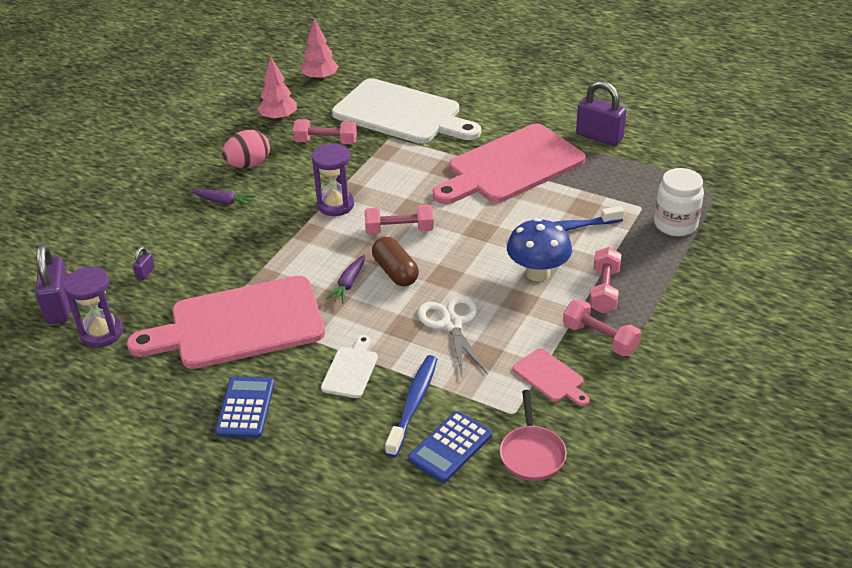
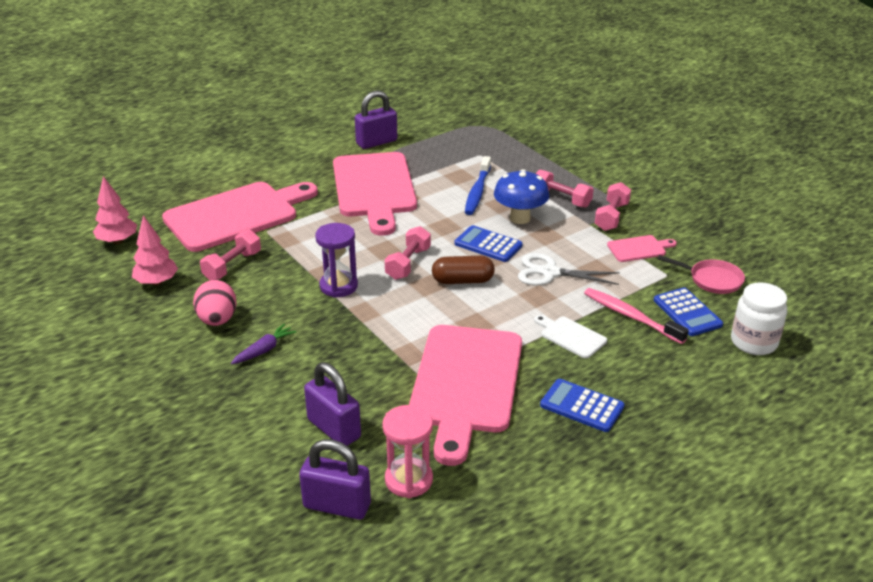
camera: 65 degrees left, 5 degrees down
purple hourglass [63,266,123,348] -> pink hourglass [382,405,433,498]
purple padlock [133,247,155,280] -> purple padlock [304,362,361,446], size x2.28
purple carrot [326,255,365,303] -> none
white cutting board [332,78,481,144] -> pink cutting board [162,182,318,252]
blue toothbrush [385,355,437,457] -> pink toothbrush [584,288,689,344]
pink dumbbell [563,299,641,356] -> pink dumbbell turned 45 degrees counterclockwise [595,182,631,231]
white jar [654,168,704,236] -> white jar moved to [731,282,787,355]
none -> blue calculator [454,225,523,262]

